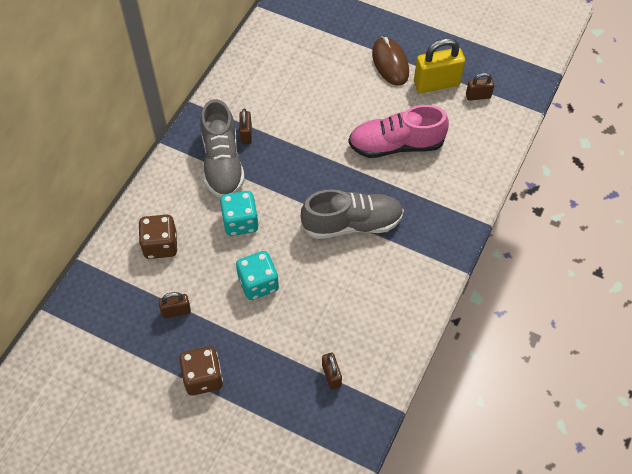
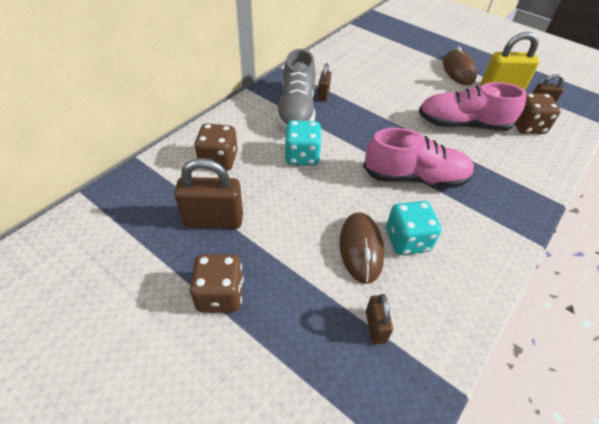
camera: 10 degrees right, 10 degrees down
brown padlock [159,292,191,319] -> brown padlock [174,158,243,229], size x1.84
turquoise dice [236,251,279,300] -> turquoise dice moved to [386,201,441,255]
grey shoe [301,189,404,239] -> pink shoe [363,128,474,188]
none -> brown mouse [340,212,384,284]
none -> brown dice [514,93,561,134]

